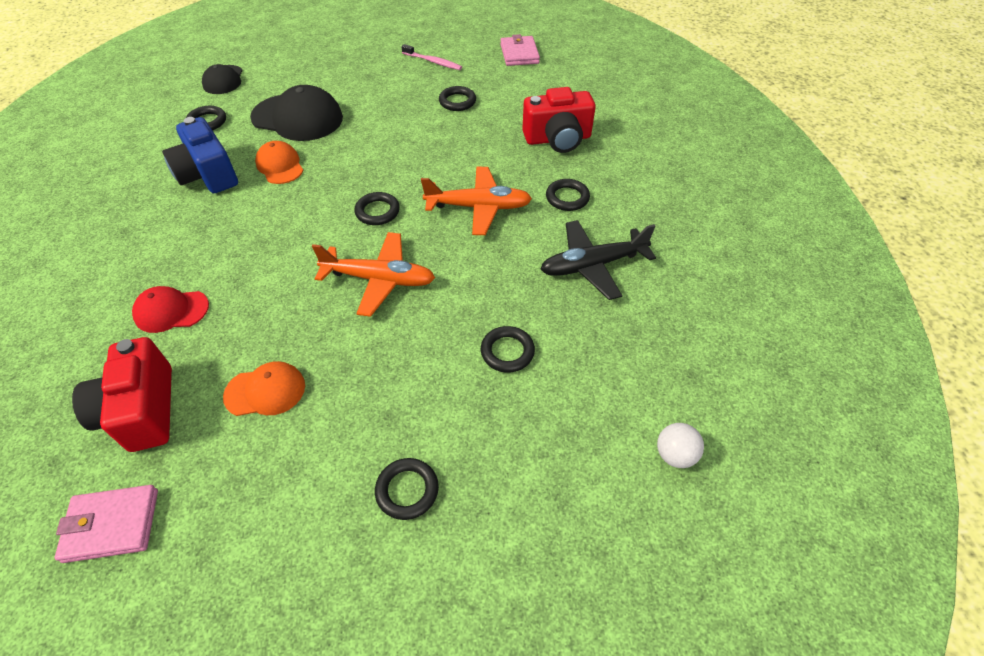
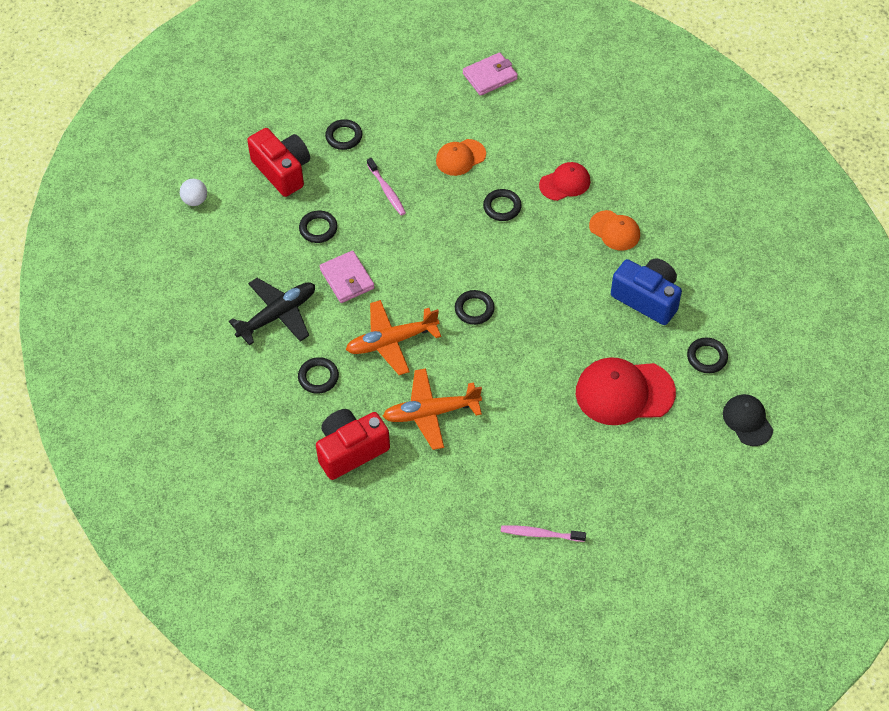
camera: 160 degrees right, 5 degrees up
red camera [72,337,172,452] -> red camera moved to [247,128,310,197]
black cap [250,85,343,141] -> red cap [576,357,676,425]
orange cap [255,141,303,184] -> orange cap moved to [589,210,640,250]
orange plane [312,232,435,317] -> orange plane moved to [383,368,482,450]
black ring [439,86,476,111] -> black ring moved to [483,189,522,221]
pink wallet [500,34,540,66] -> pink wallet moved to [320,251,375,303]
none -> pink toothbrush [367,158,406,216]

